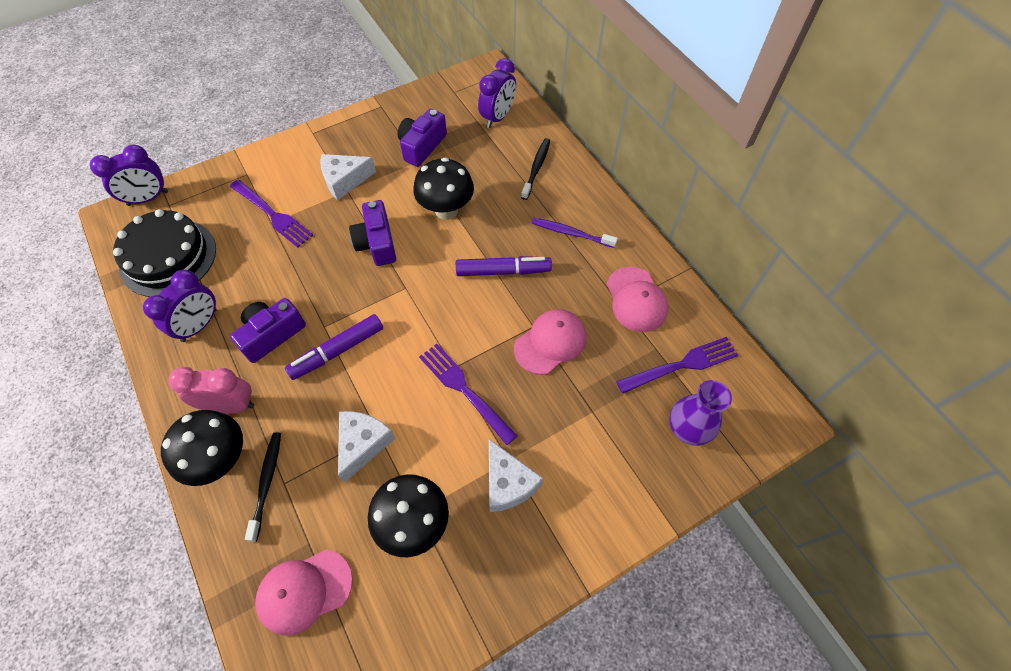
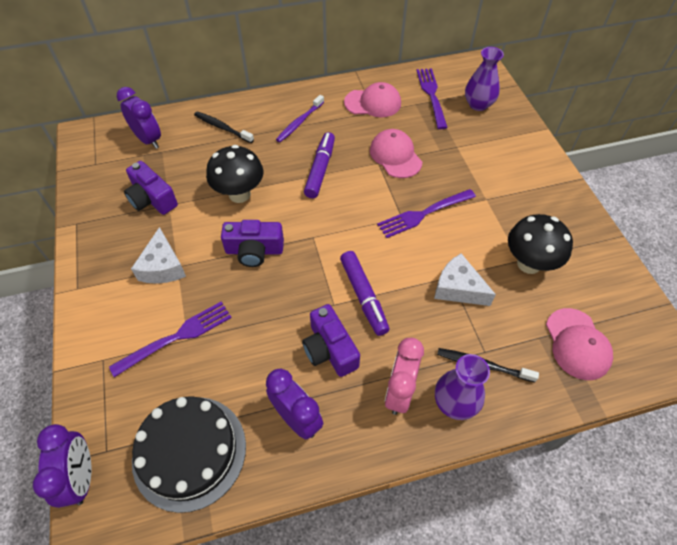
camera: 75 degrees left, 5 degrees down
black mushroom [161,410,243,486] -> purple vase [435,354,490,420]
white cheese [489,439,543,512] -> none

